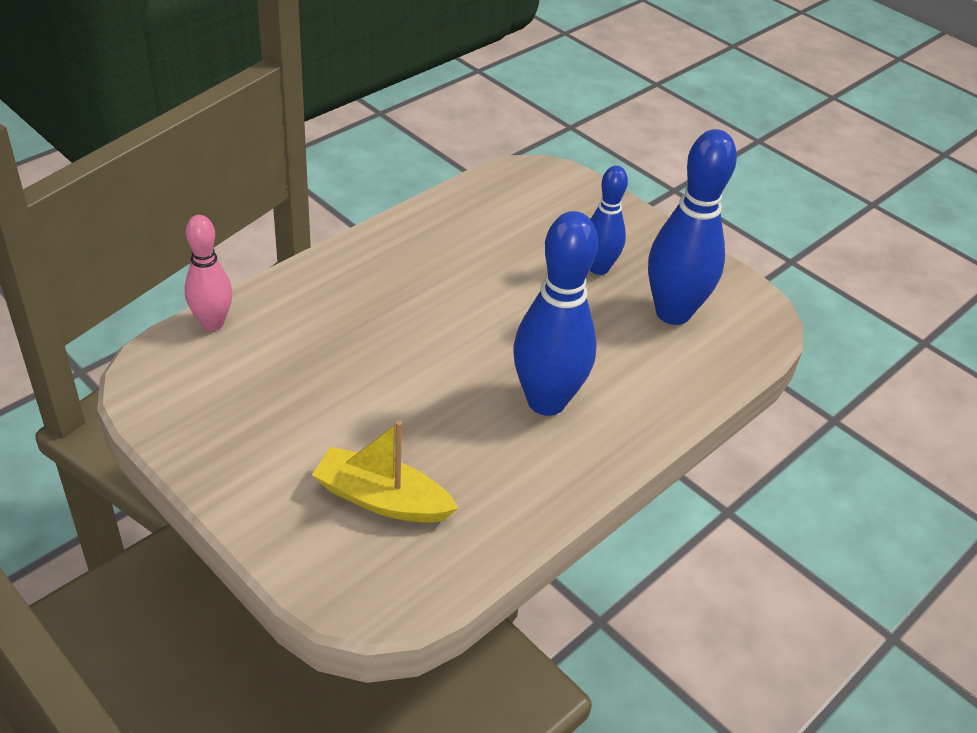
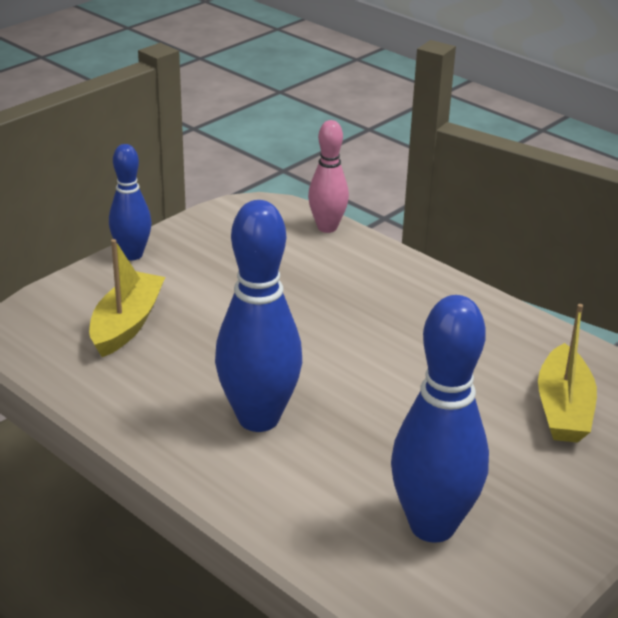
camera: 90 degrees right, 10 degrees down
blue bowling pin [590,166,628,275] -> blue bowling pin moved to [109,144,152,260]
none -> yellow boat [538,304,597,443]

